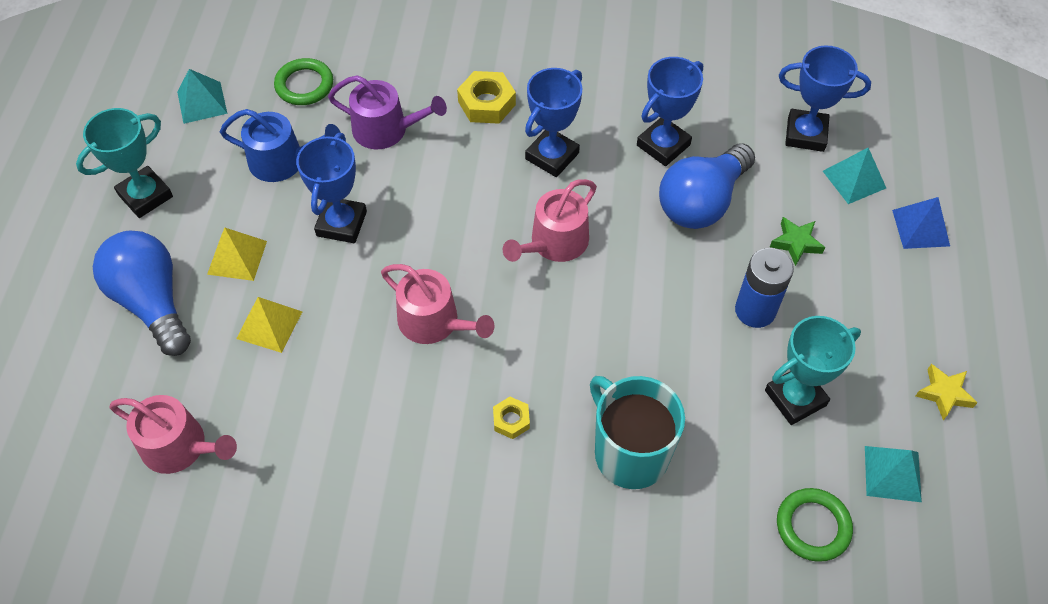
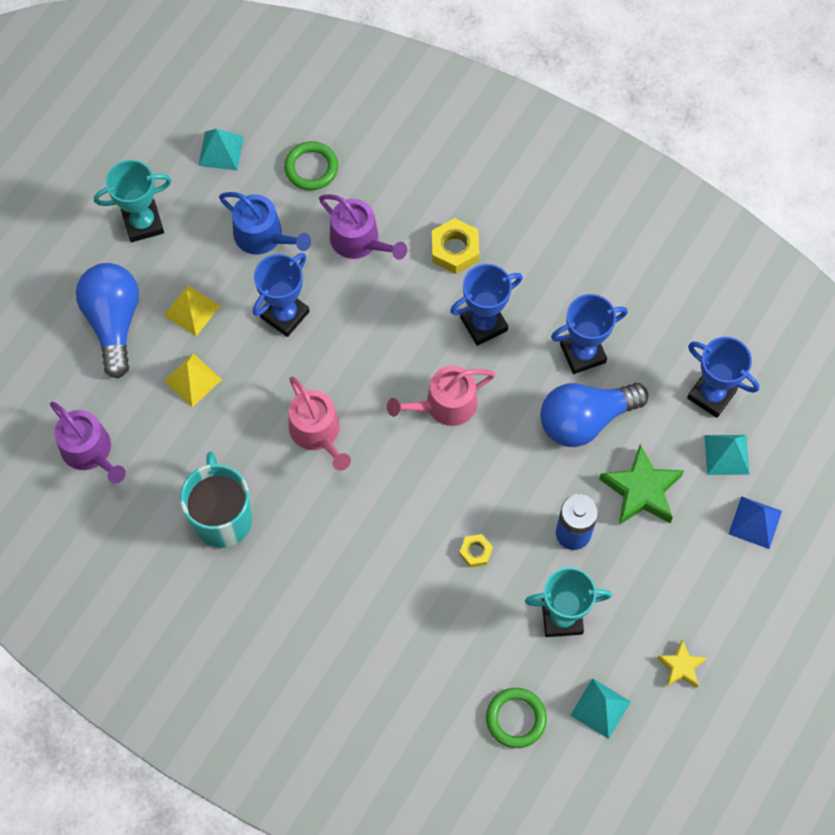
camera: 25 degrees right, 10 degrees up
pink watering can [110,395,237,474] -> purple watering can [50,402,126,483]
yellow nut [493,397,530,439] -> yellow nut moved to [459,534,493,567]
turquoise mug [590,376,685,489] -> turquoise mug moved to [180,452,252,548]
green star [770,217,825,266] -> green star [599,444,684,525], size x1.77

